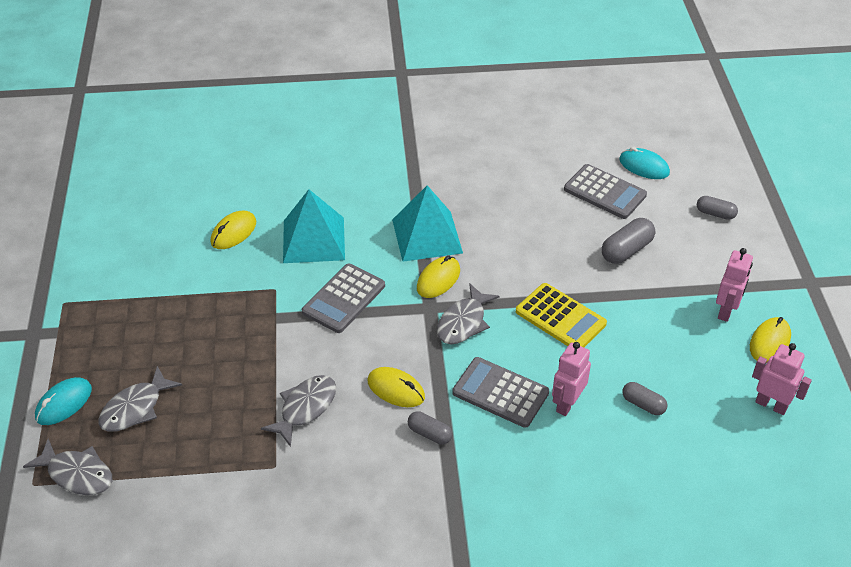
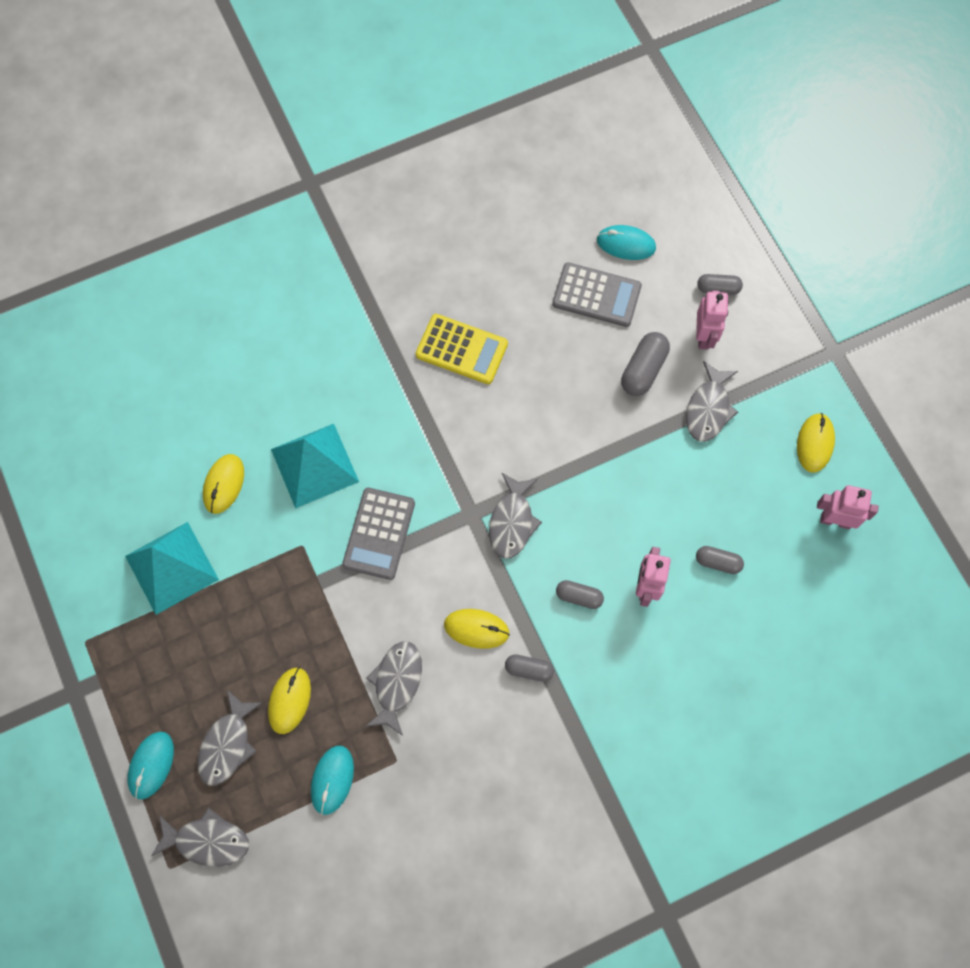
camera: 20 degrees left, 25 degrees up
turquoise pyramid [392,185,463,262] -> turquoise pyramid moved to [125,522,219,615]
yellow mouse [417,255,460,298] -> yellow mouse moved to [268,667,311,734]
grey calculator [452,357,549,428] -> grey capsule [556,580,604,609]
yellow calculator [516,283,607,347] -> yellow calculator moved to [416,314,508,384]
pink robot [716,248,753,322] -> pink robot moved to [696,290,729,350]
none -> turquoise mouse [311,746,354,815]
none -> grey fish [686,361,738,442]

